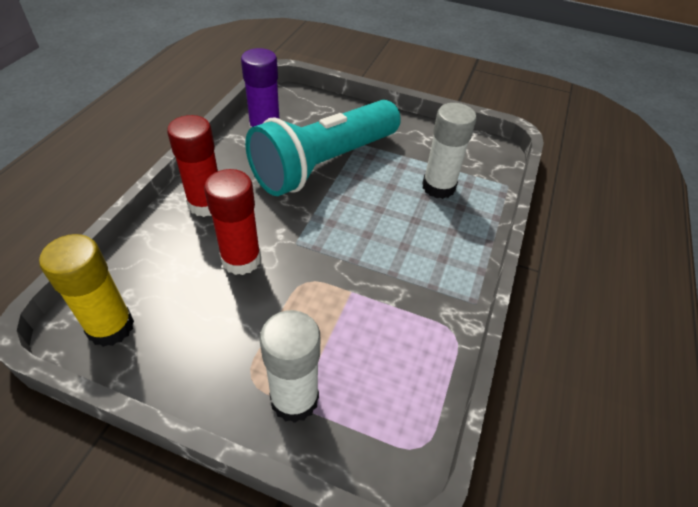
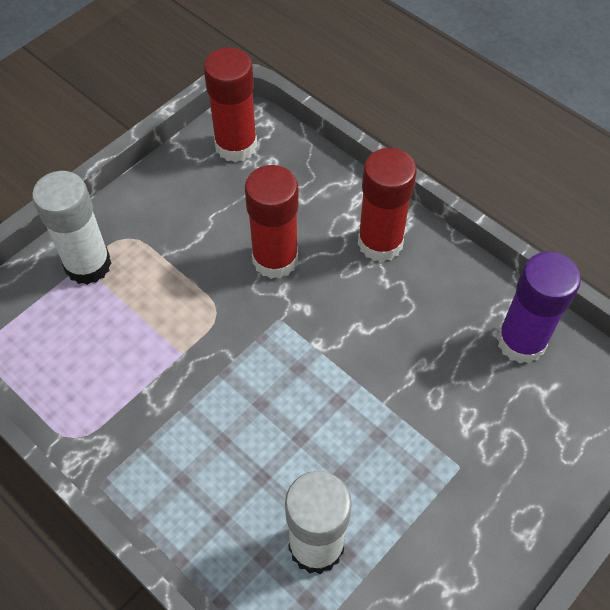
camera: 115 degrees right, 10 degrees up
yellow glue stick [39,234,134,347] -> red glue stick [204,47,257,162]
turquoise flashlight [245,100,401,196] -> none

